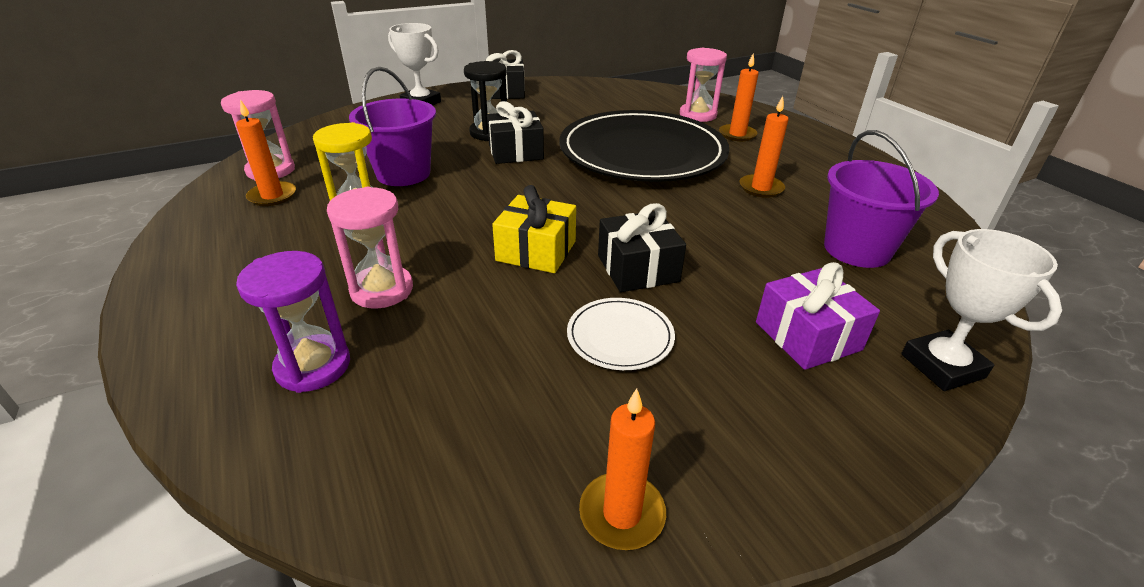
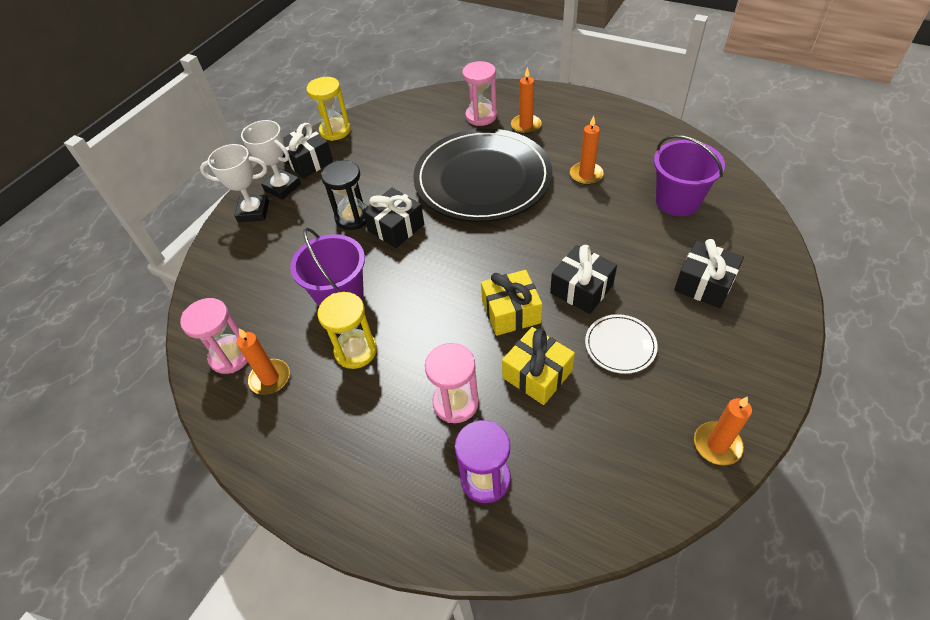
camera: 30 degrees left, 15 degrees up
purple gift [756,262,880,370] -> black gift [674,239,744,308]
white trophy [901,229,1062,391] -> white trophy moved to [241,120,301,200]
none -> yellow hourglass [306,77,351,141]
none -> yellow gift [502,327,575,405]

